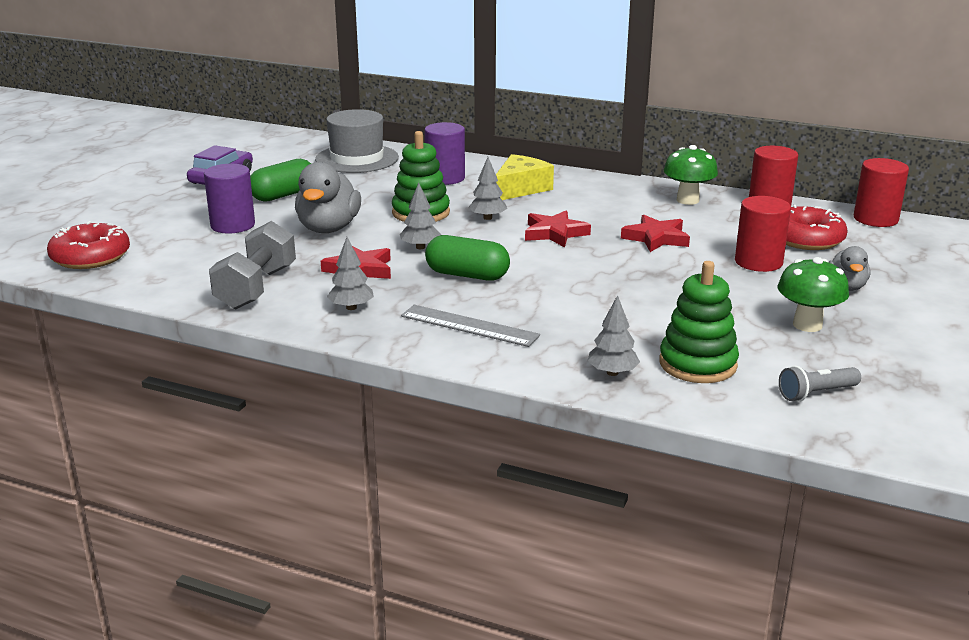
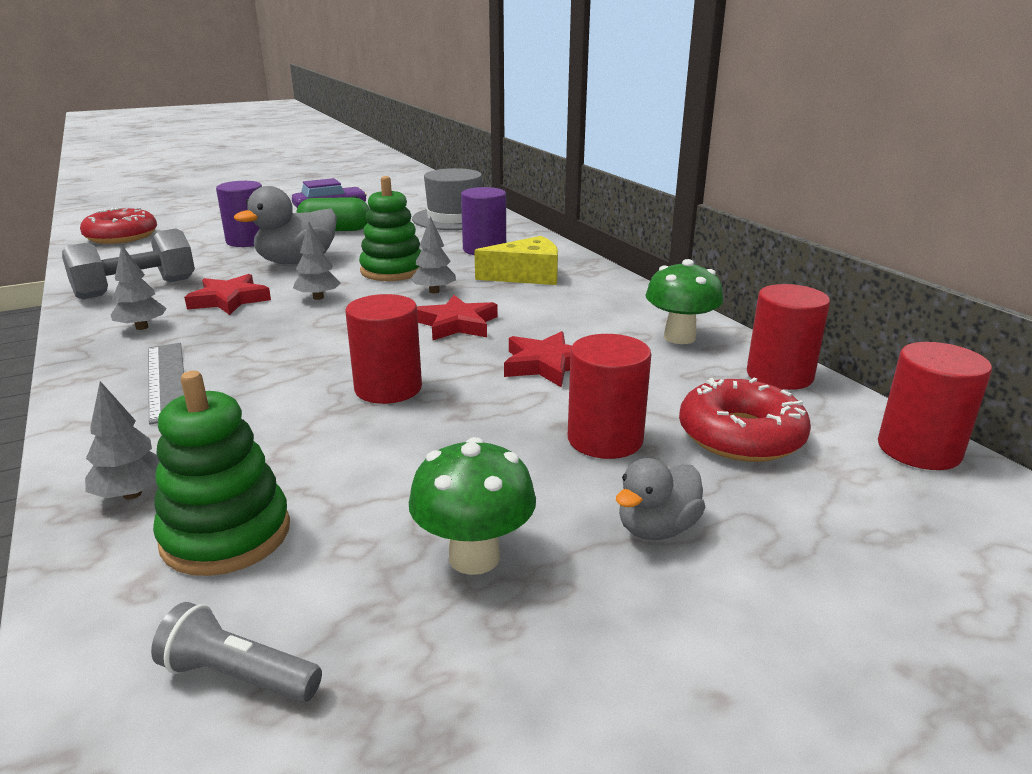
camera: 40 degrees right, 0 degrees up
green capsule [425,235,510,281] -> none
none -> red cylinder [346,294,422,404]

